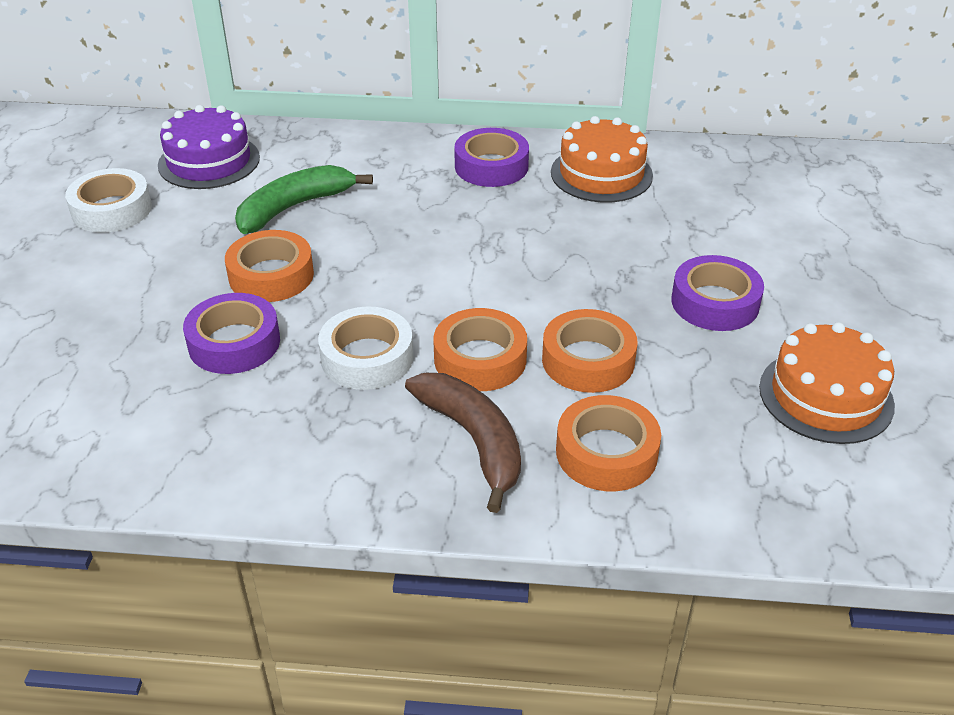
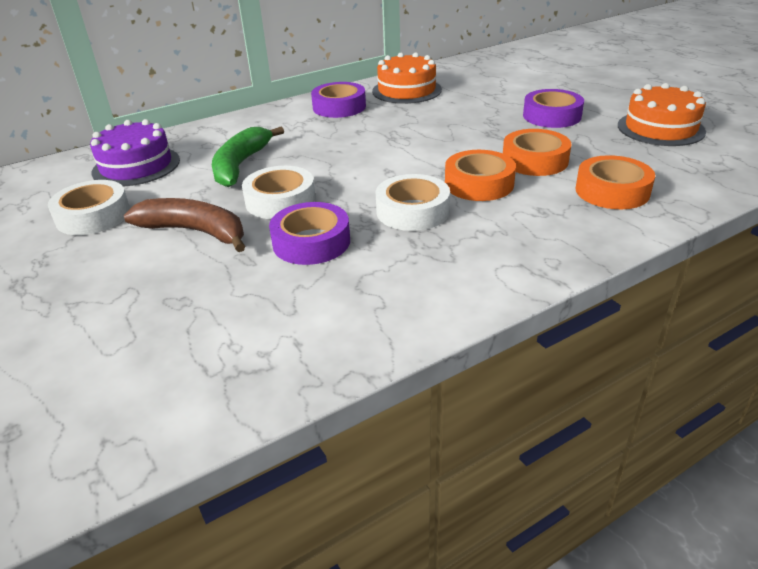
camera: 35 degrees left, 5 degrees down
orange tape [225,230,314,302] -> white tape [242,166,316,219]
brown banana [405,373,521,513] -> brown banana moved to [124,198,245,252]

